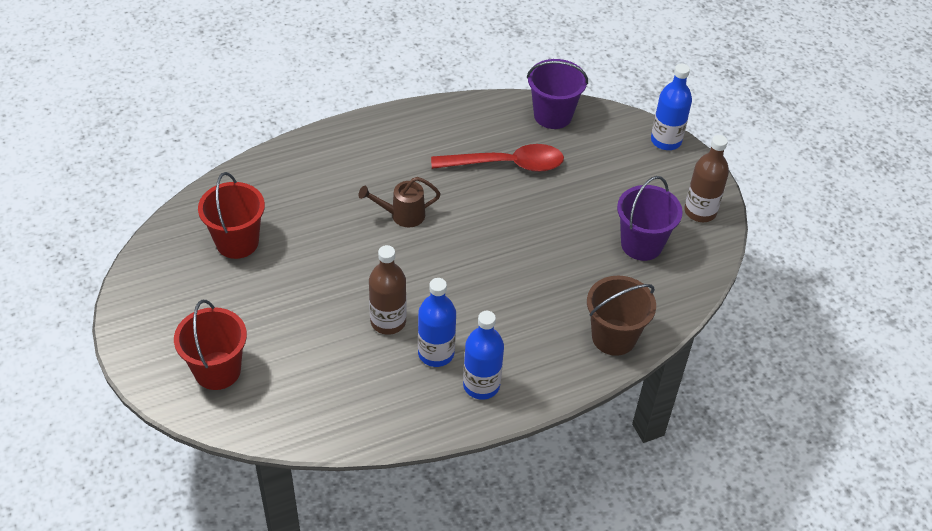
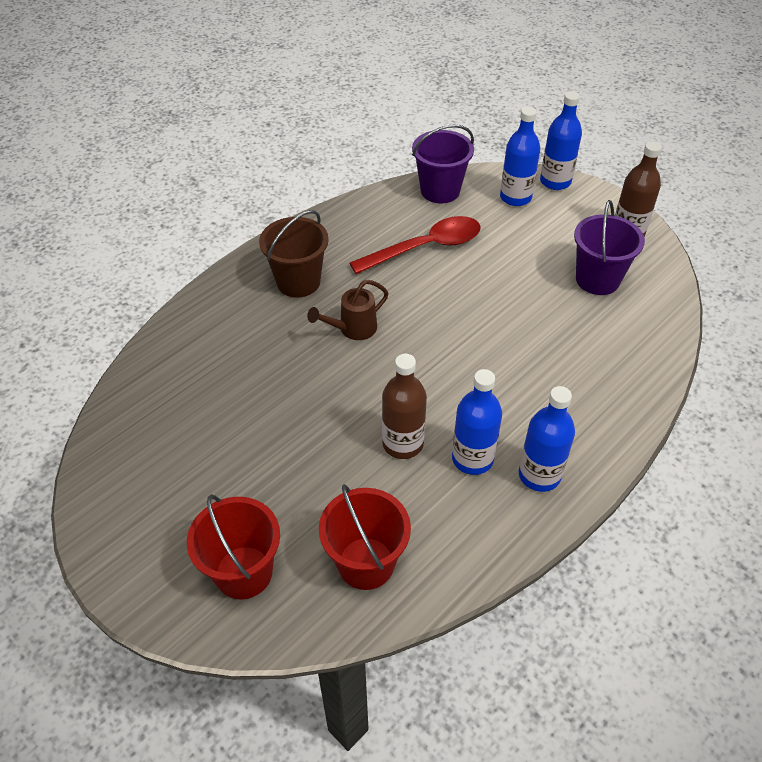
camera: 20 degrees left, 0 degrees up
red bucket [198,172,265,259] -> red bucket moved to [319,484,411,590]
brown bucket [587,276,656,356] -> brown bucket moved to [259,210,329,298]
none -> blue bottle [500,107,540,206]

